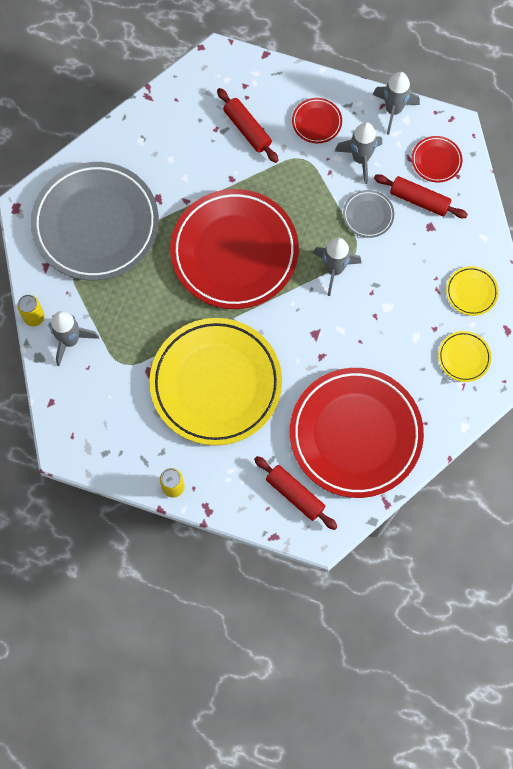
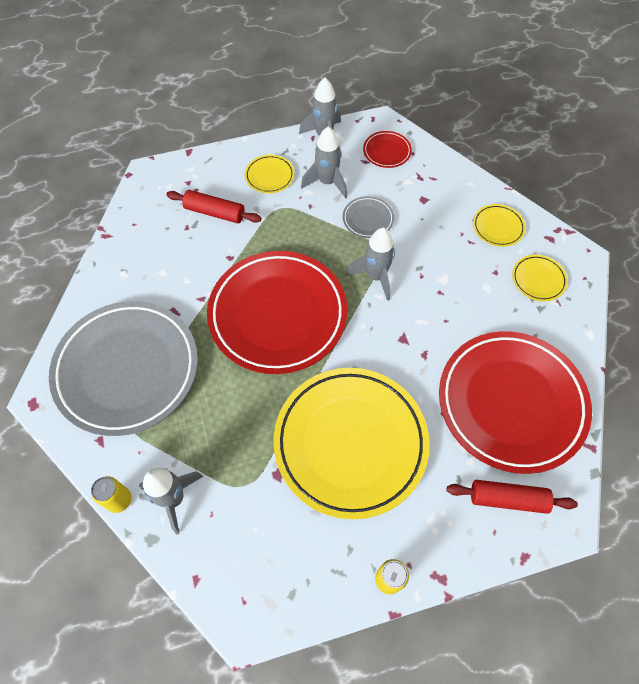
camera: 35 degrees left, 10 degrees down
red plate [292,98,342,143] -> yellow plate [245,155,294,193]
red rolling pin [374,174,468,218] -> none

